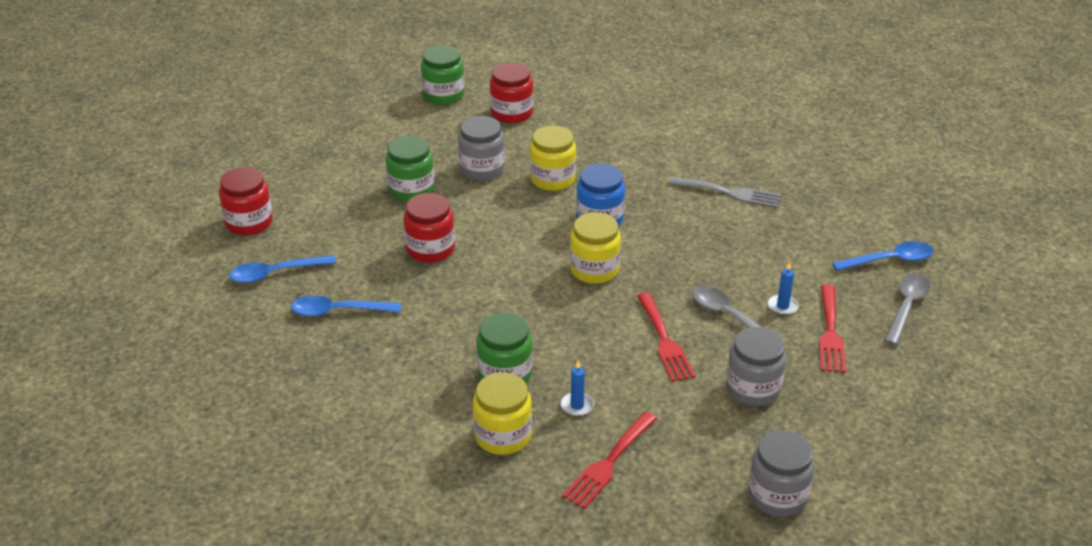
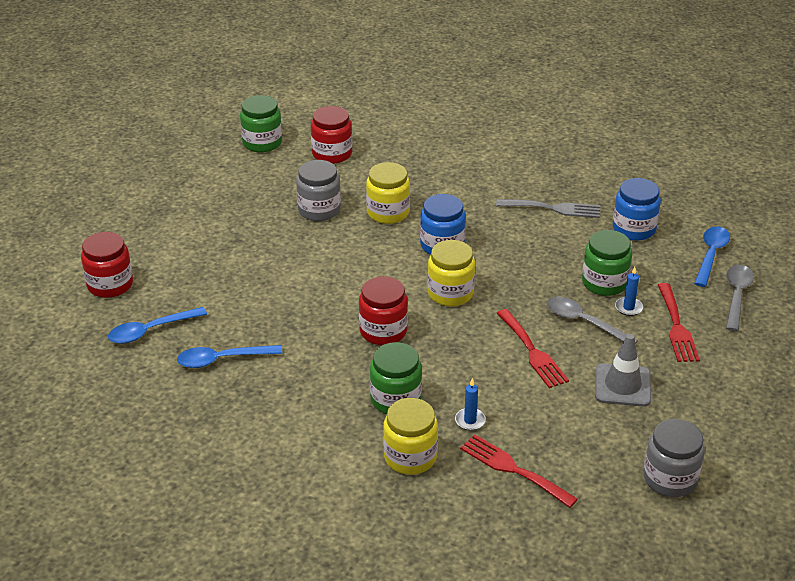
camera: 10 degrees left, 0 degrees up
green jar [386,136,435,202] -> green jar moved to [582,230,632,296]
red jar [404,193,455,263] -> red jar moved to [359,276,408,345]
red fork [562,412,657,509] -> red fork turned 105 degrees clockwise [460,435,578,508]
grey jar [726,327,786,406] -> grey traffic cone [595,334,651,407]
blue spoon [832,241,933,271] -> blue spoon turned 45 degrees counterclockwise [694,226,730,287]
none -> blue jar [613,178,661,241]

